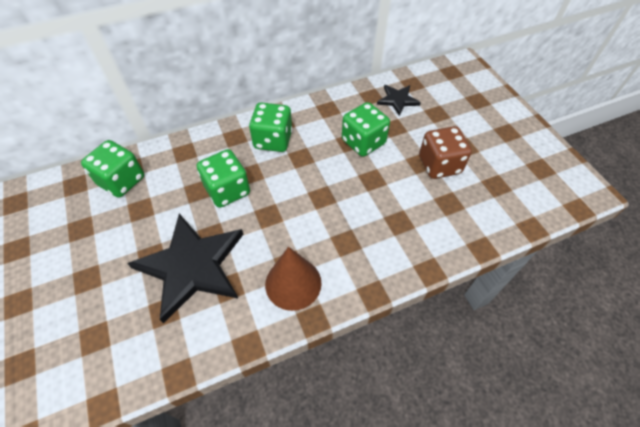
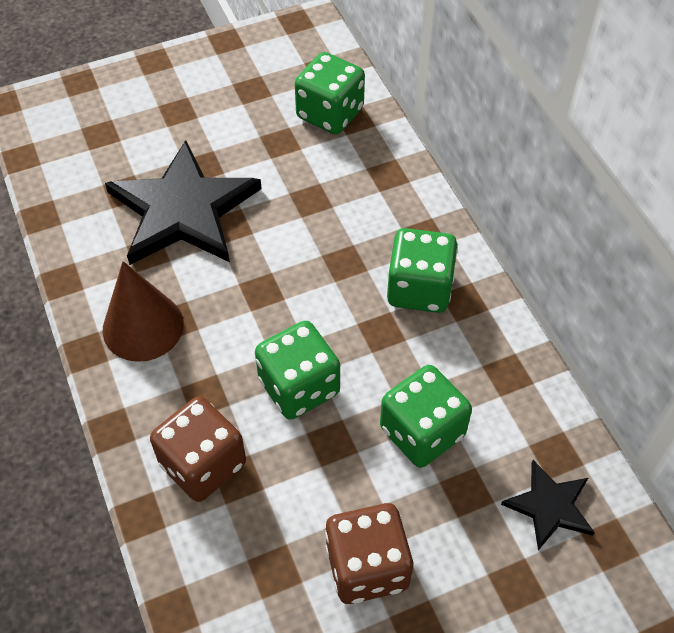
camera: 90 degrees right, 0 degrees up
green dice [197,149,250,208] -> green dice moved to [255,321,340,420]
none -> brown dice [150,396,246,502]

